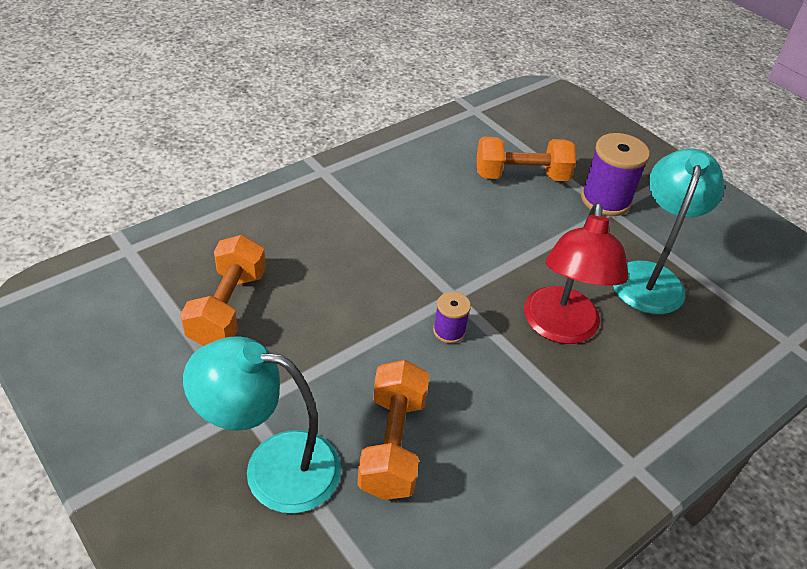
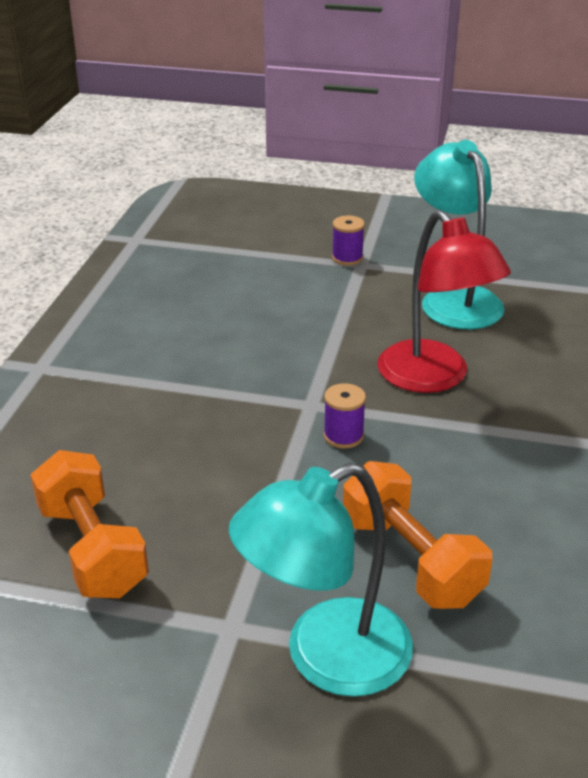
camera: 35 degrees left, 10 degrees down
orange dumbbell [477,137,576,181] -> none
purple spool [581,133,650,216] -> purple spool [332,215,365,265], size x0.54

